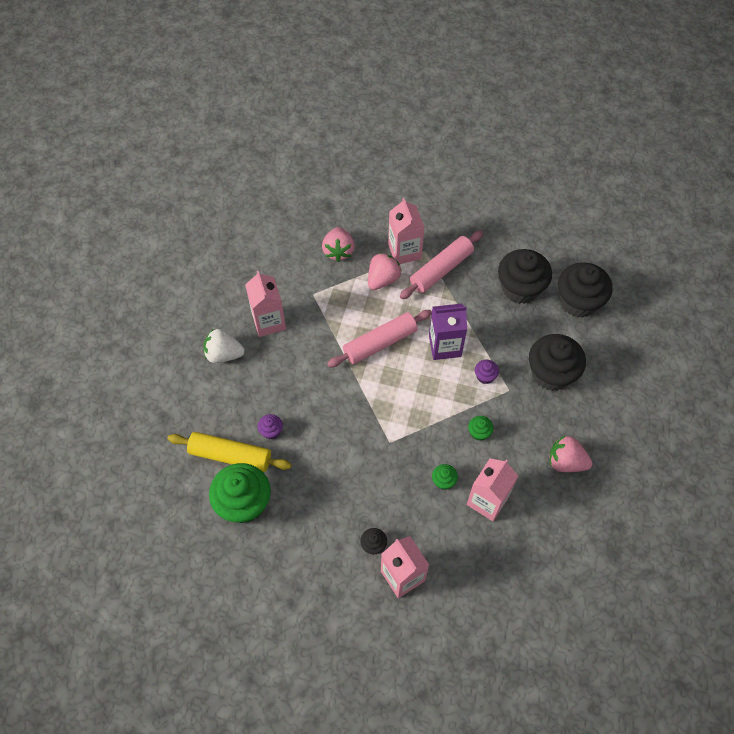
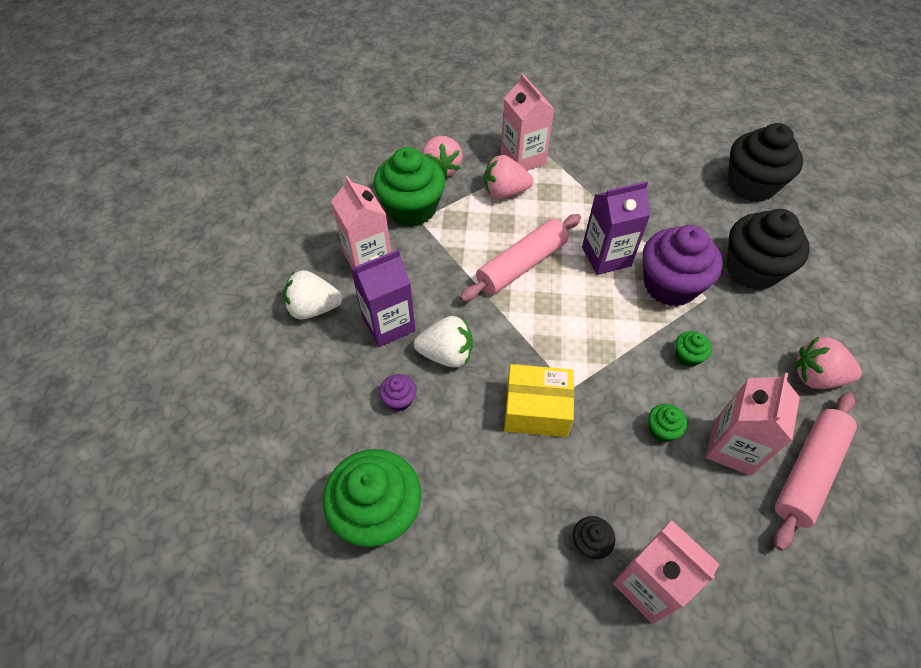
camera: 10 degrees left, 5 degrees down
yellow rolling pin [168,432,292,472] -> none
pink strawberry [368,252,402,290] -> pink strawberry turned 120 degrees counterclockwise [484,155,533,199]
pink rolling pin [400,230,483,299] -> pink rolling pin moved to [774,392,857,551]
purple cupcake [475,360,499,384] -> purple cupcake [643,225,723,306], size x2.30
black cupcake [498,249,552,304] -> none
none -> purple carton [351,249,416,347]
none -> green cupcake [374,147,445,227]
none -> white strawberry [414,316,473,367]
none -> yellow box [504,364,574,437]

